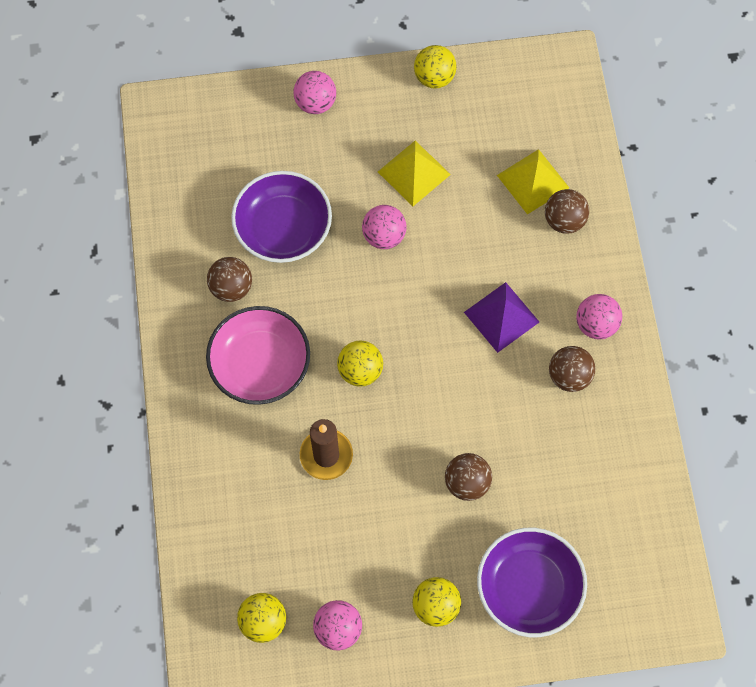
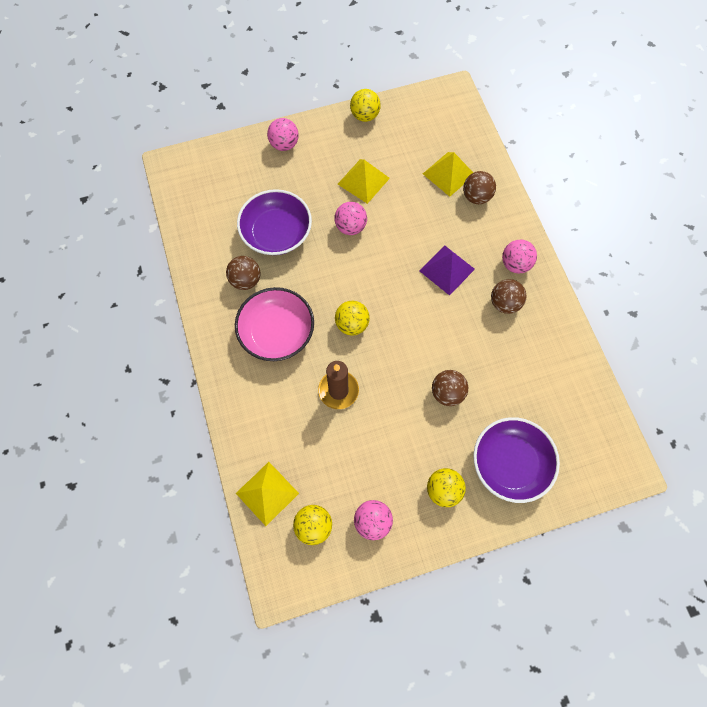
camera: 10 degrees left, 0 degrees up
none -> yellow pyramid [236,462,299,526]

